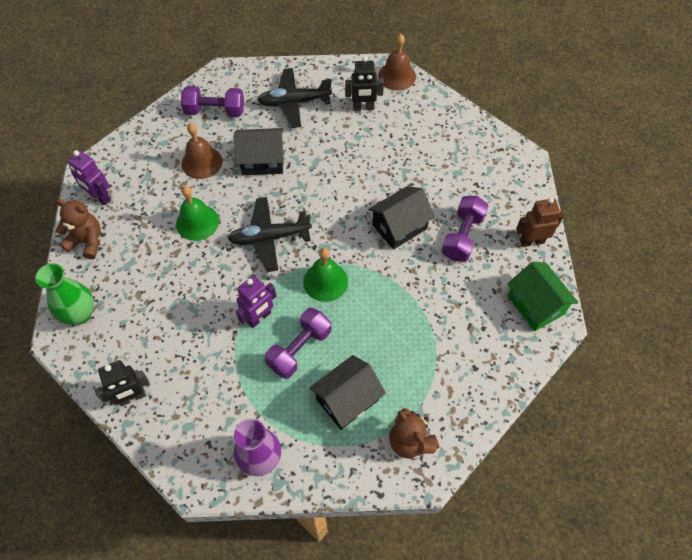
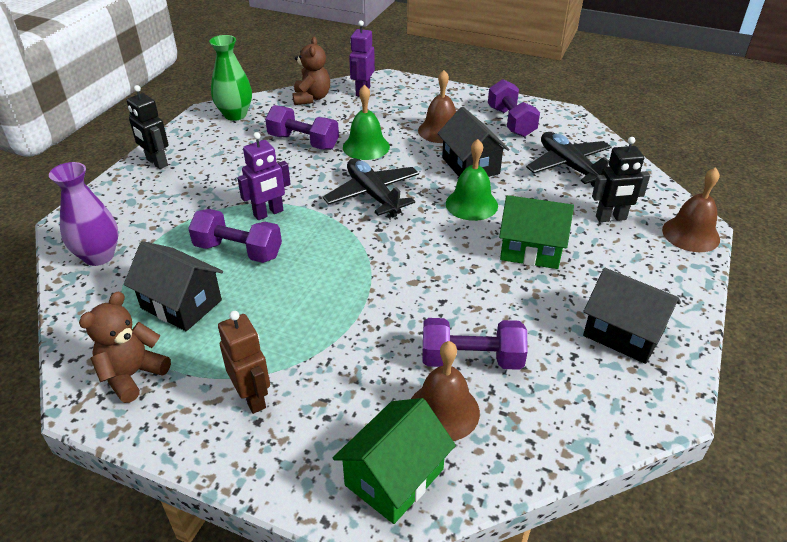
camera: 70 degrees right, 20 degrees down
purple robot [236,275,276,328] -> purple robot turned 60 degrees counterclockwise [237,132,291,220]
green bell [303,248,348,302] -> green bell moved to [446,139,498,221]
black robot [345,56,384,111] -> black robot turned 75 degrees counterclockwise [592,137,650,222]
black house [368,186,435,250] -> black house moved to [583,268,681,364]
brown robot [516,198,563,247] -> brown robot moved to [218,311,270,414]
none -> purple dumbbell [265,105,339,150]
none -> brown bell [411,341,480,441]
none -> green house [499,195,574,269]

